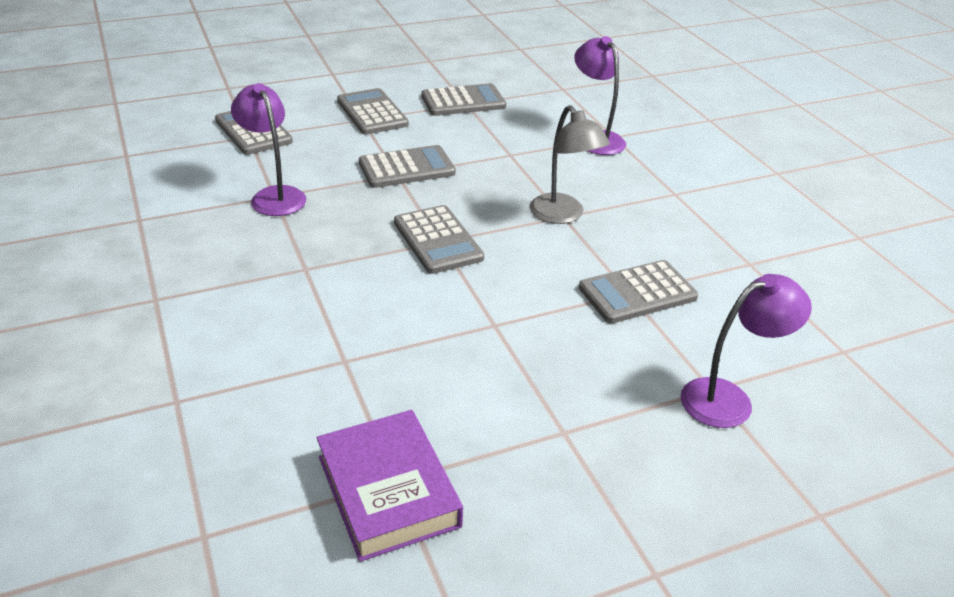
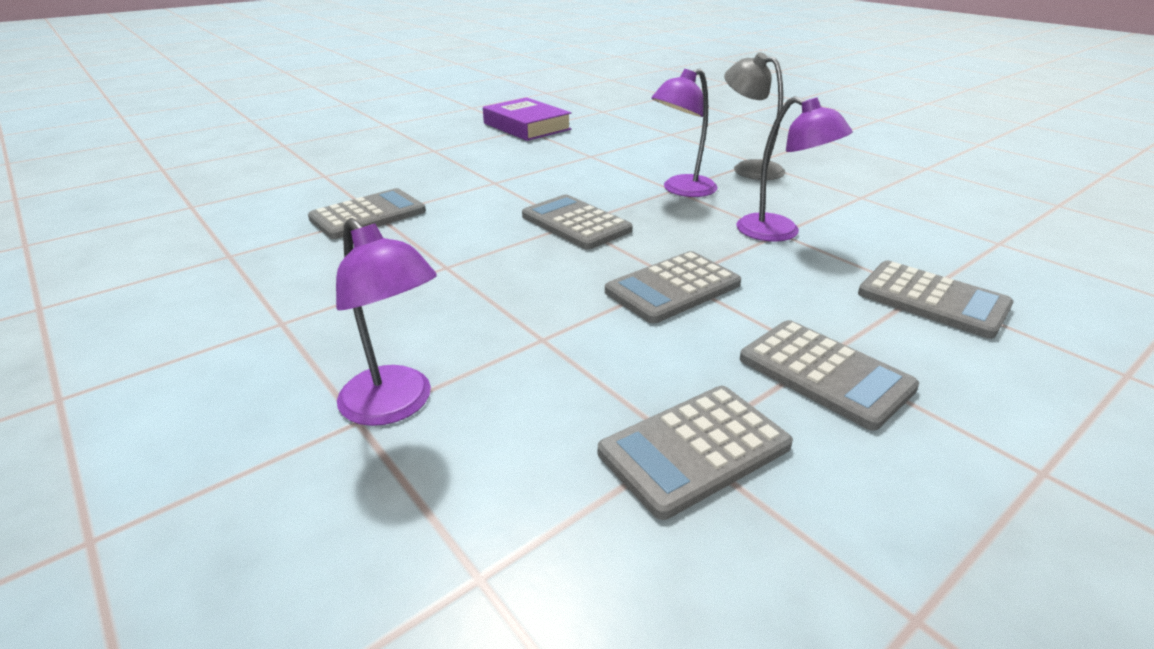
camera: 165 degrees right, 5 degrees down
grey lamp [530,105,610,224] -> grey lamp moved to [724,52,786,180]
purple lamp [681,274,812,428] -> purple lamp moved to [651,69,718,197]

